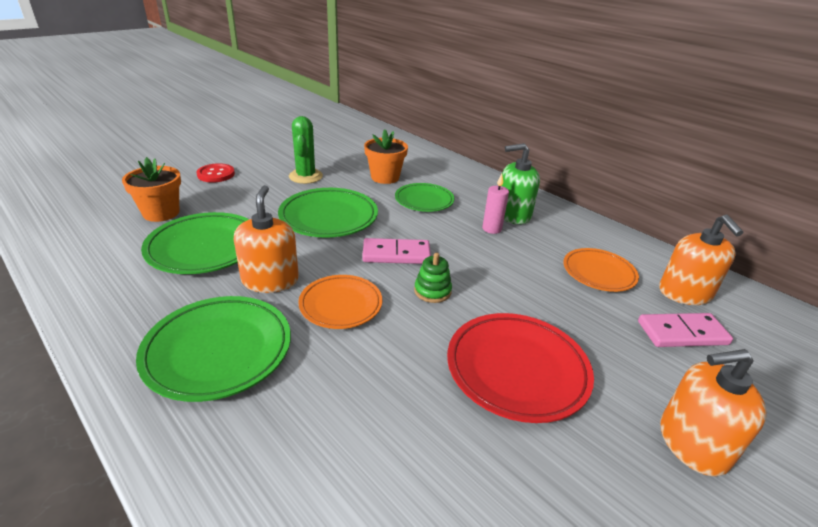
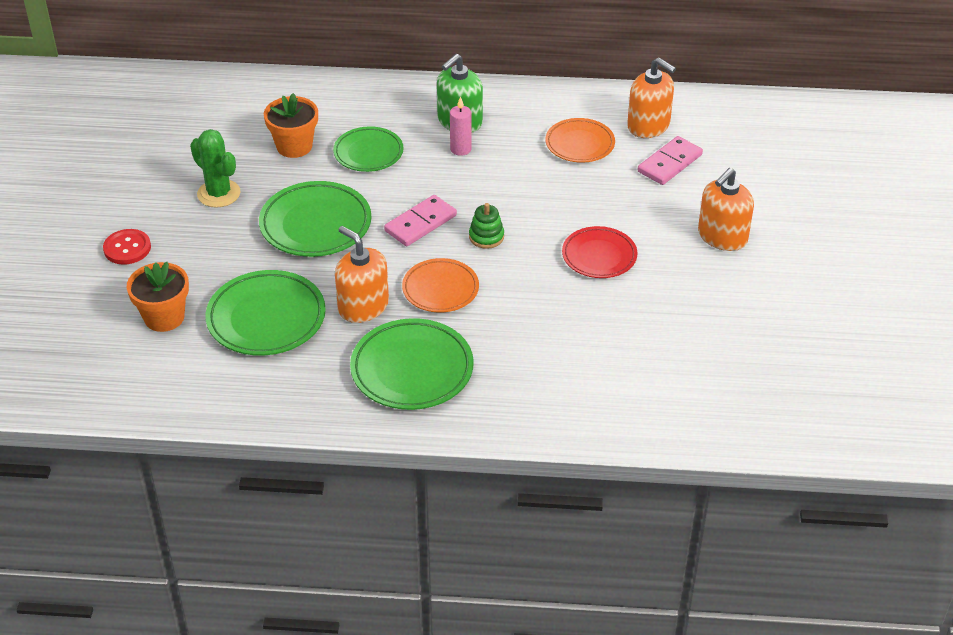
camera: 40 degrees left, 10 degrees up
red plate [447,313,594,423] -> red plate [562,226,637,278], size x0.66

